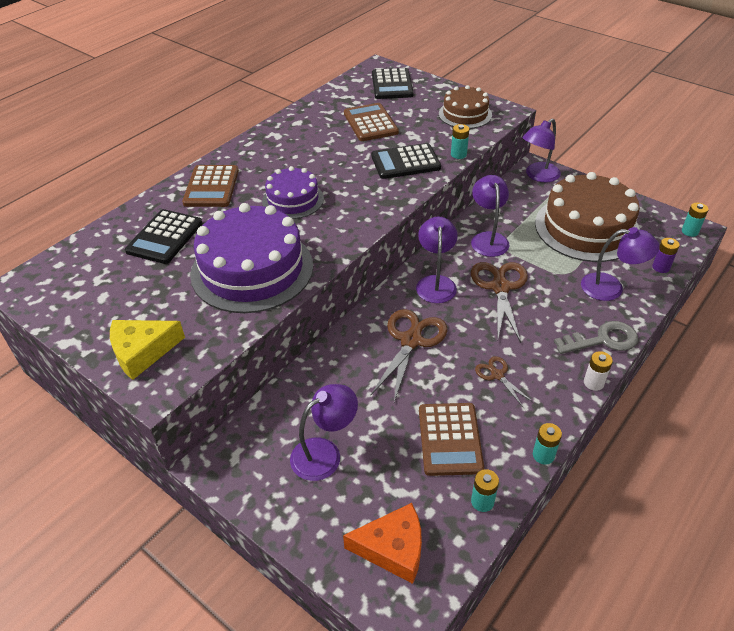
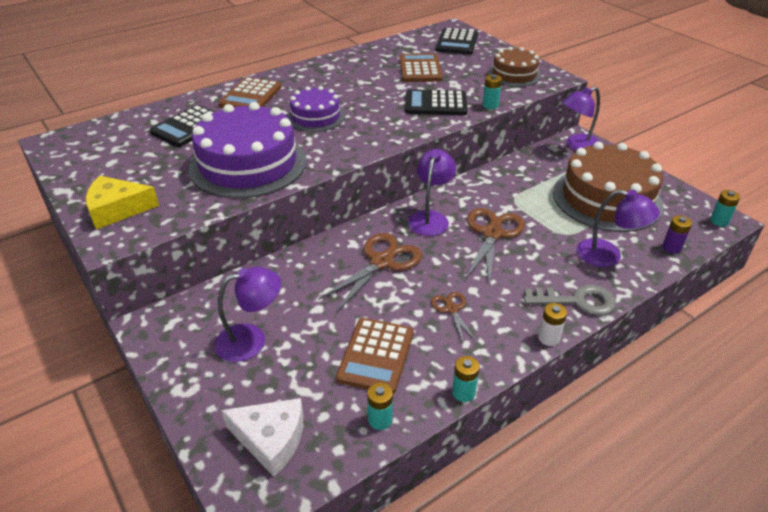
camera: 15 degrees right, 5 degrees down
orange cheese [343,503,422,584] -> white cheese [221,398,303,477]
purple lamp [471,175,510,257] -> none

